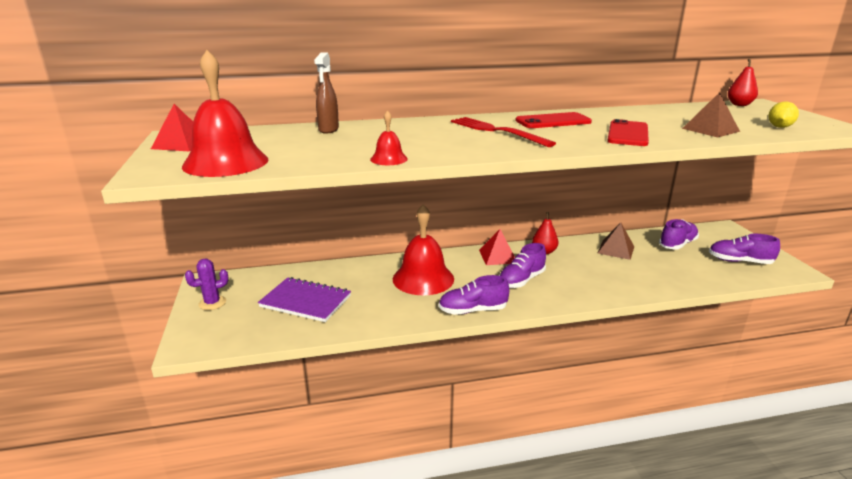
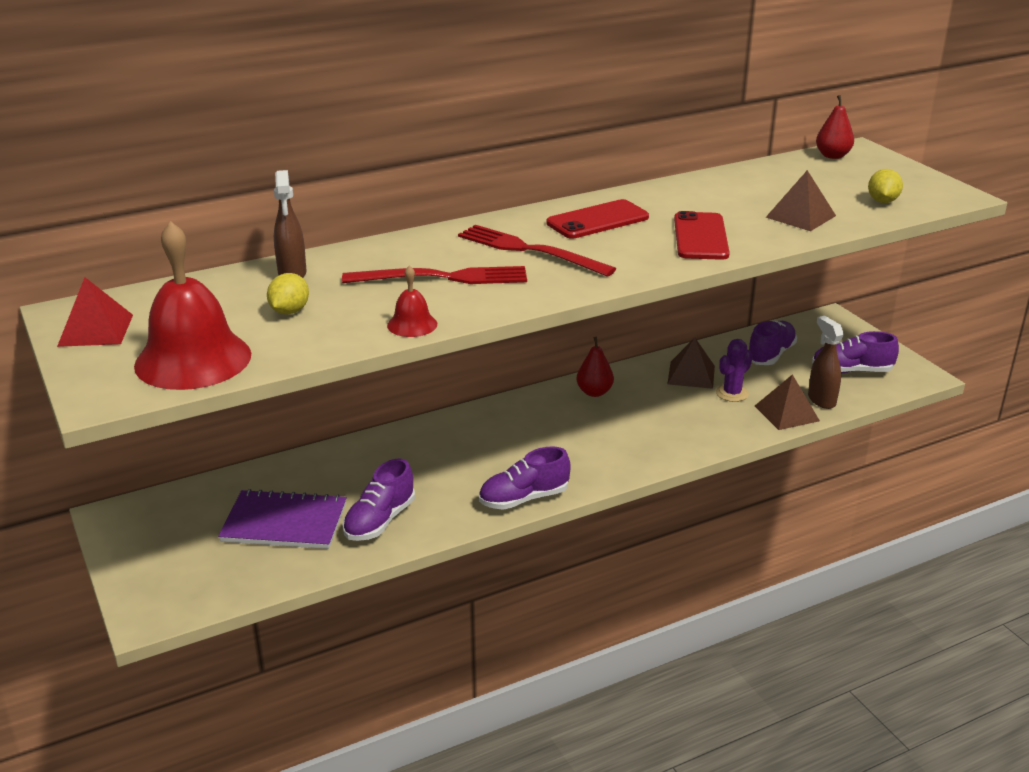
camera: 15 degrees left, 5 degrees up
purple cactus [185,259,229,310] -> purple cactus moved to [716,339,753,402]
red bell [393,204,454,295] -> none
red pyramid [479,229,515,265] -> none
purple shoe [499,243,546,288] -> purple shoe moved to [343,458,415,541]
none -> yellow lemon [267,273,309,314]
none -> red fork [342,266,527,284]
none -> brown pyramid [755,374,820,430]
none -> brown spray bottle [808,316,844,409]

